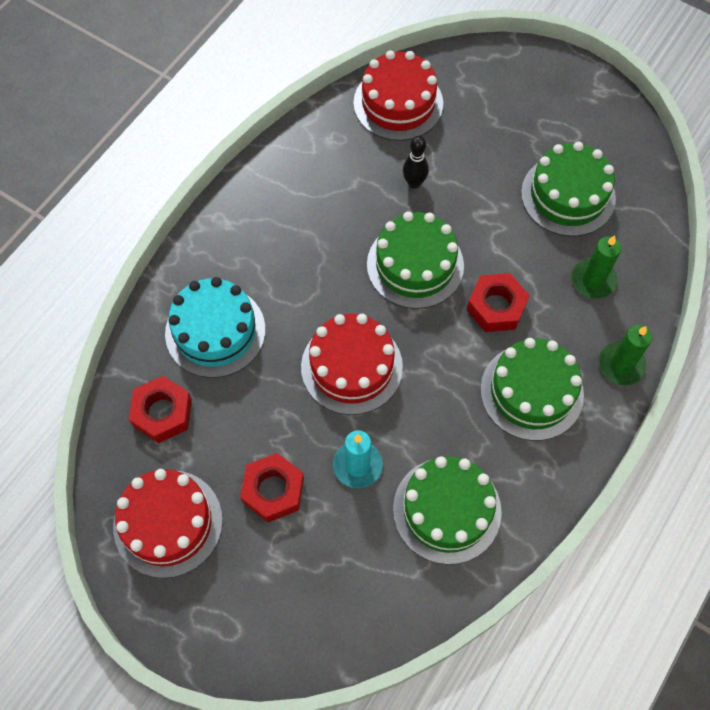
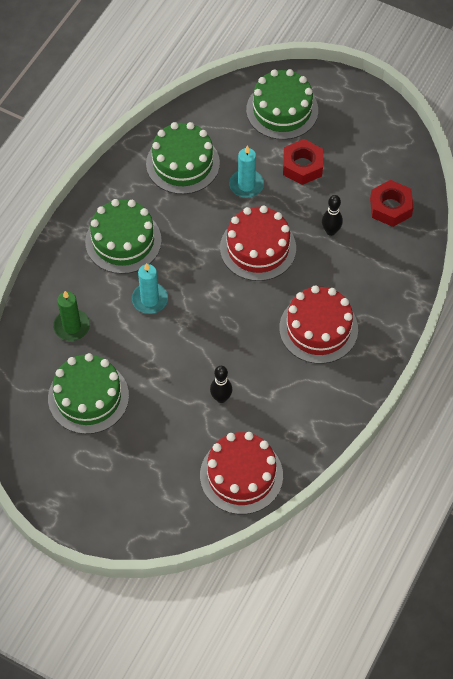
camera: 175 degrees right, 5 degrees down
red cake [113,469,223,578] -> red cake moved to [279,285,358,364]
turquoise cake [165,277,266,378] -> none
green cake [367,211,464,309] -> green cake moved to [246,69,318,140]
red nut [467,273,530,332] -> turquoise candle [132,263,168,314]
green candle [599,325,652,385] -> none
none -> black bowling pin [322,195,343,236]

